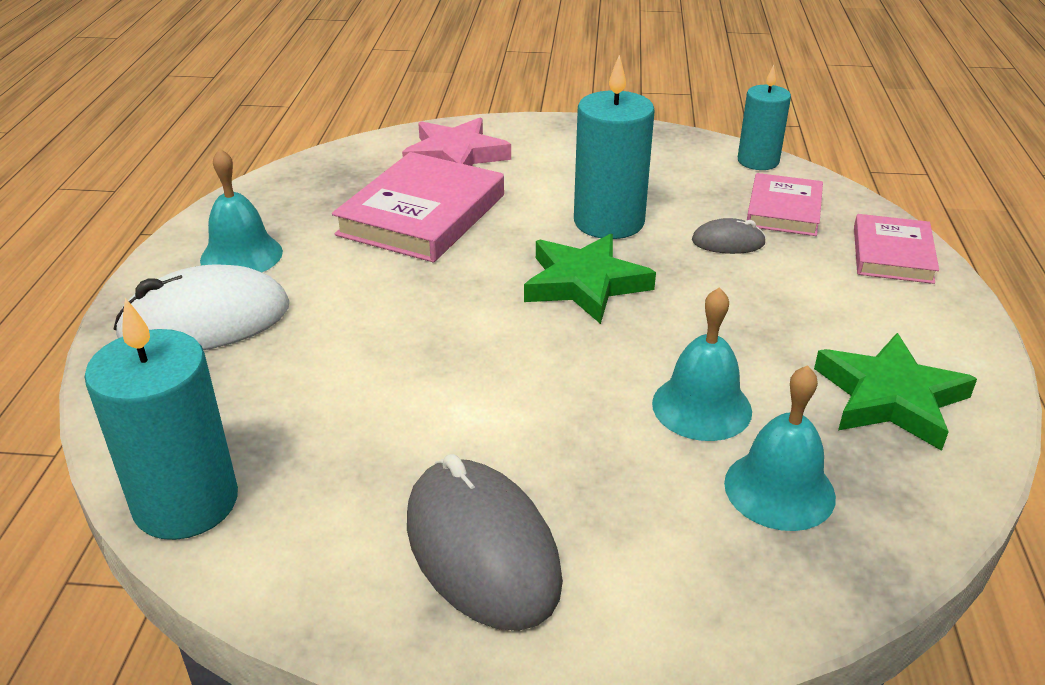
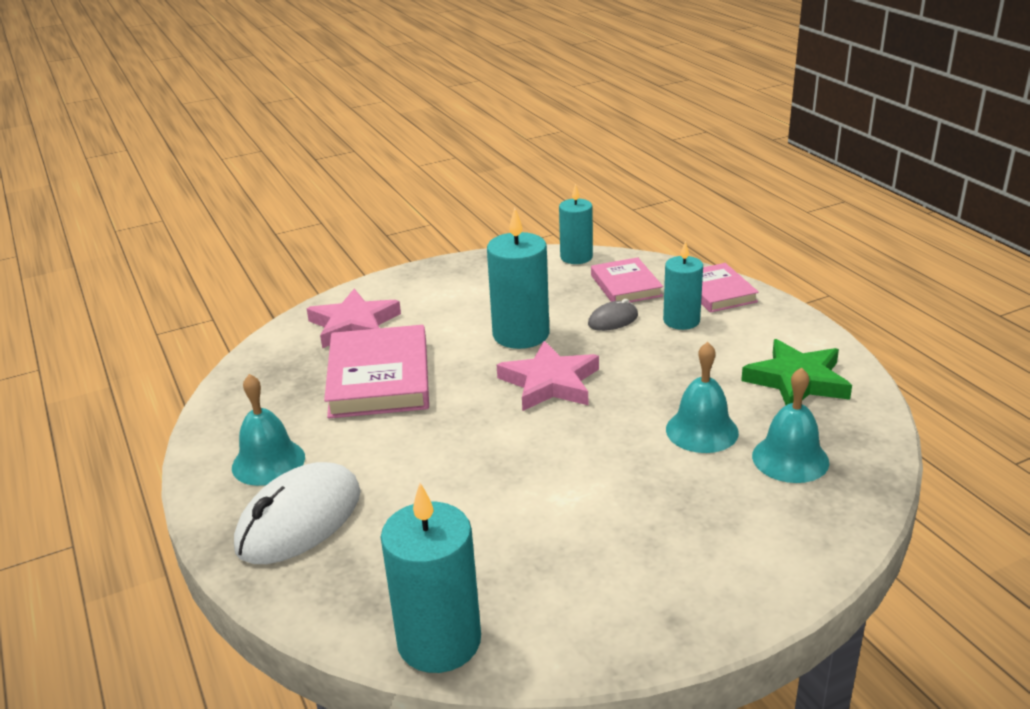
camera: 30 degrees left, 5 degrees down
grey mouse [407,454,563,631] -> none
green star [524,234,656,324] -> pink star [497,341,599,411]
none -> turquoise candle [663,241,703,330]

